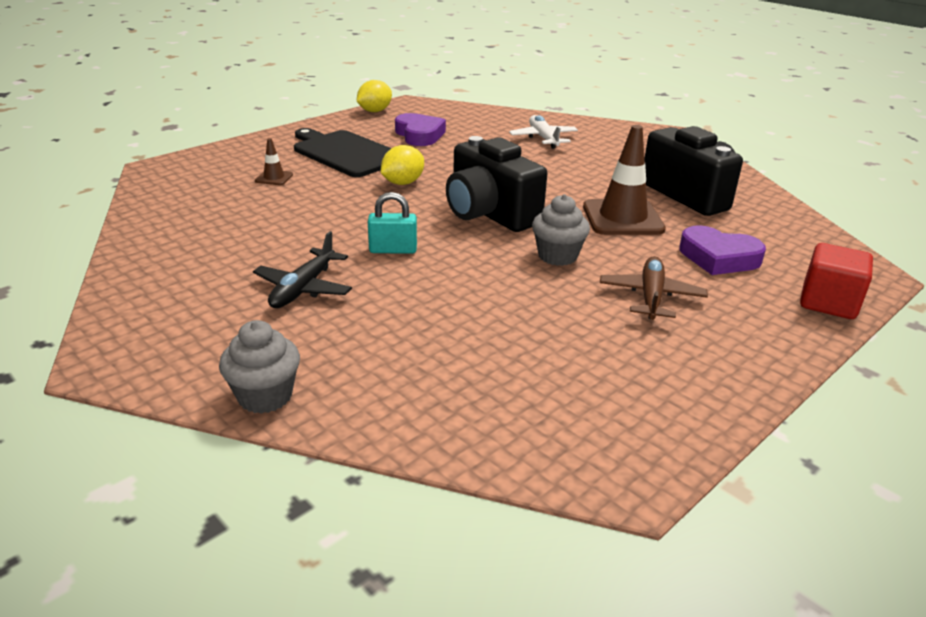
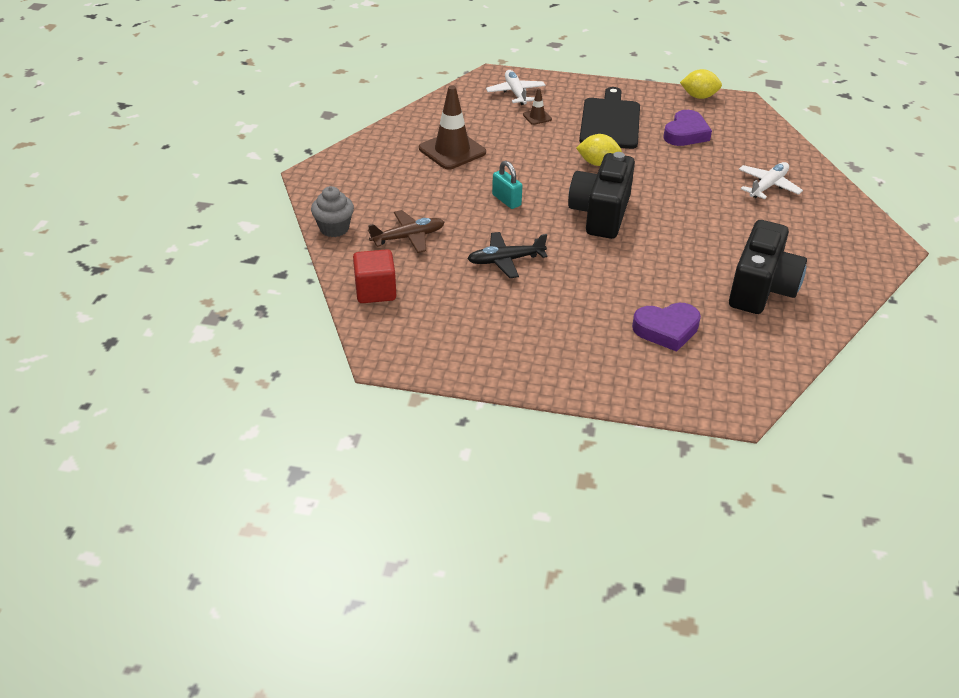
camera: 55 degrees right, 10 degrees up
black plane [253,231,352,308] -> black plane moved to [467,232,547,278]
grey cupcake [532,194,590,266] -> none
brown traffic cone [583,125,666,235] -> brown traffic cone moved to [419,86,486,170]
brown plane [600,256,708,320] -> brown plane moved to [368,210,445,253]
purple heart [679,225,766,275] -> purple heart turned 90 degrees counterclockwise [632,303,701,352]
red cube [800,243,873,319] -> red cube moved to [353,249,396,303]
none -> white plane [486,70,546,105]

